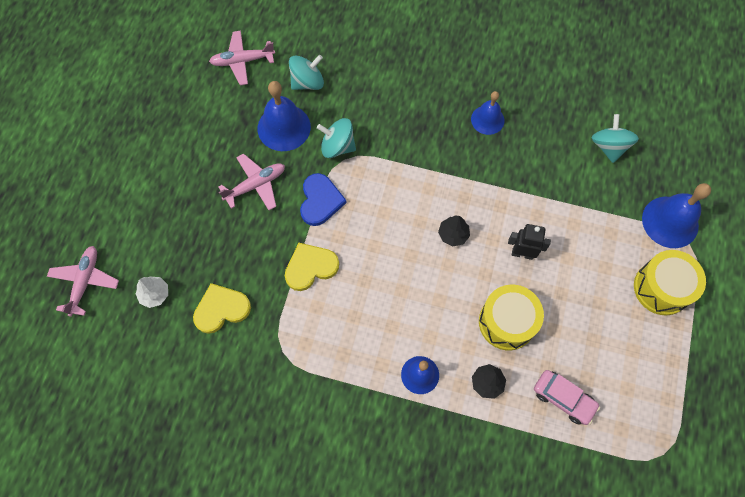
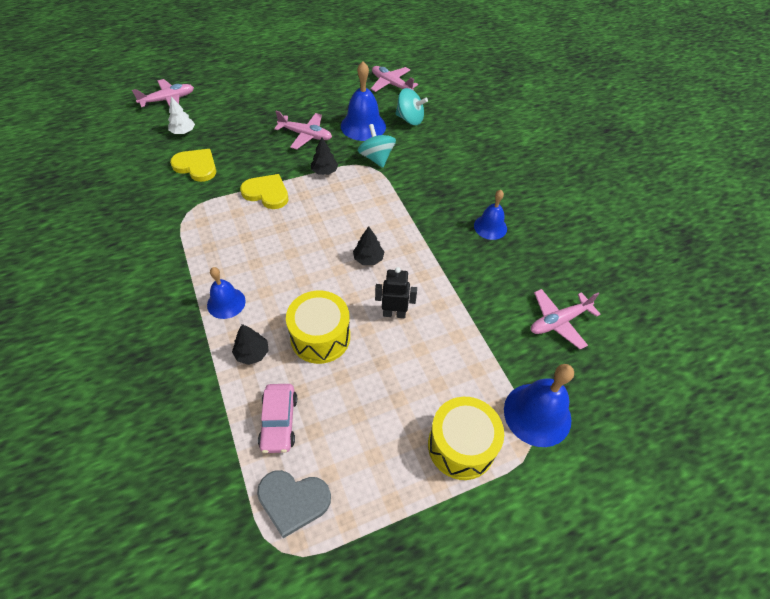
camera: 50 degrees right, 15 degrees down
blue heart [300,173,347,226] -> black tree [311,137,338,175]
black robot [508,224,551,260] -> black robot turned 60 degrees counterclockwise [375,267,417,318]
turquoise spinning top [592,114,639,163] -> pink plane [531,289,600,349]
none -> grey heart [257,470,331,538]

